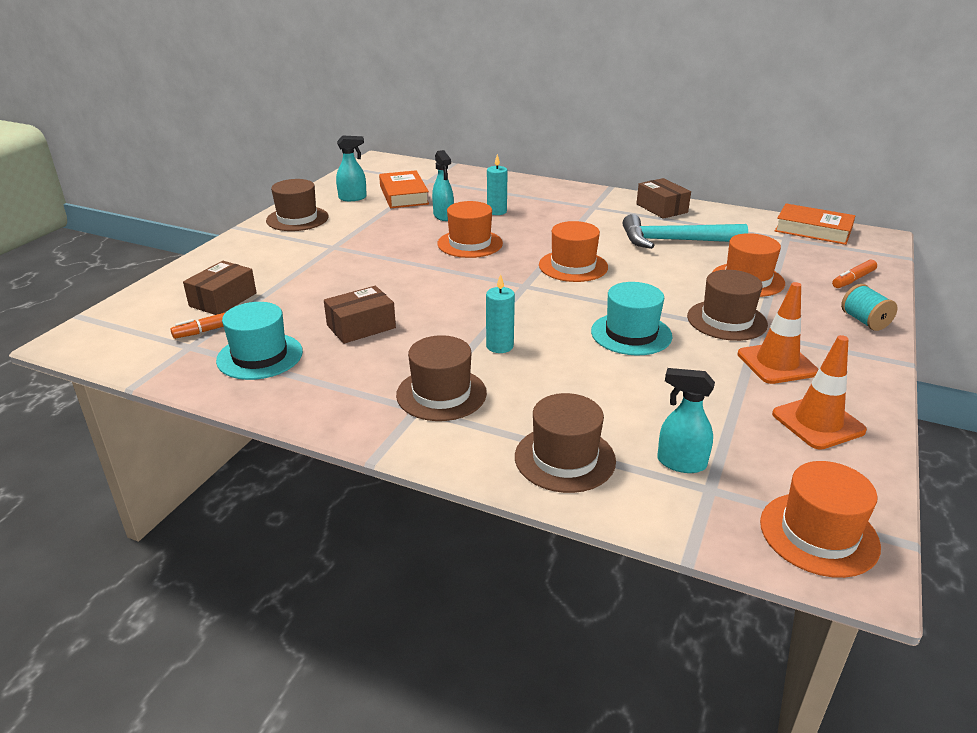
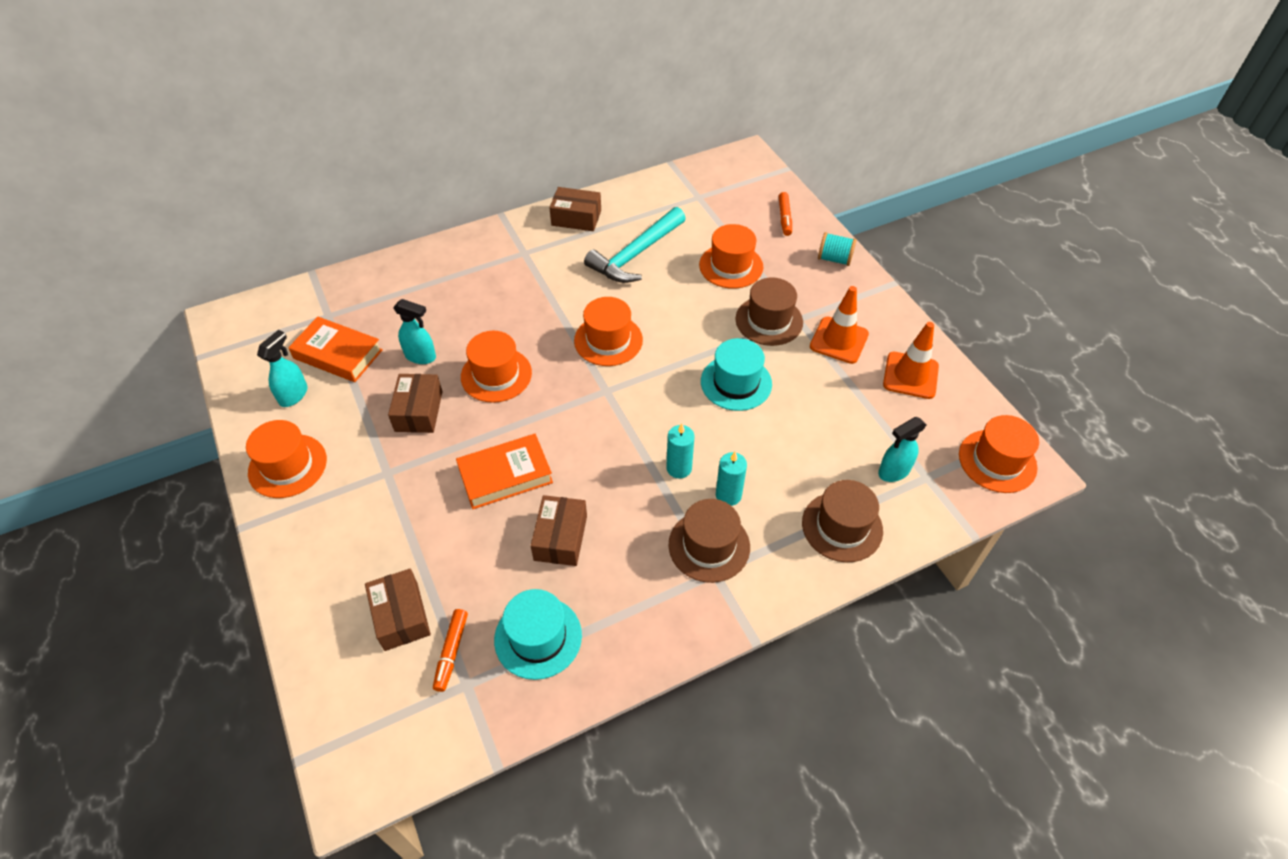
camera: 50 degrees left, 20 degrees up
brown hat [266,179,329,231] -> orange hat [246,420,327,498]
turquoise candle [487,154,508,215] -> turquoise candle moved to [716,452,747,506]
orange book [775,203,855,245] -> orange book moved to [456,434,553,509]
none -> brown box [388,374,442,433]

